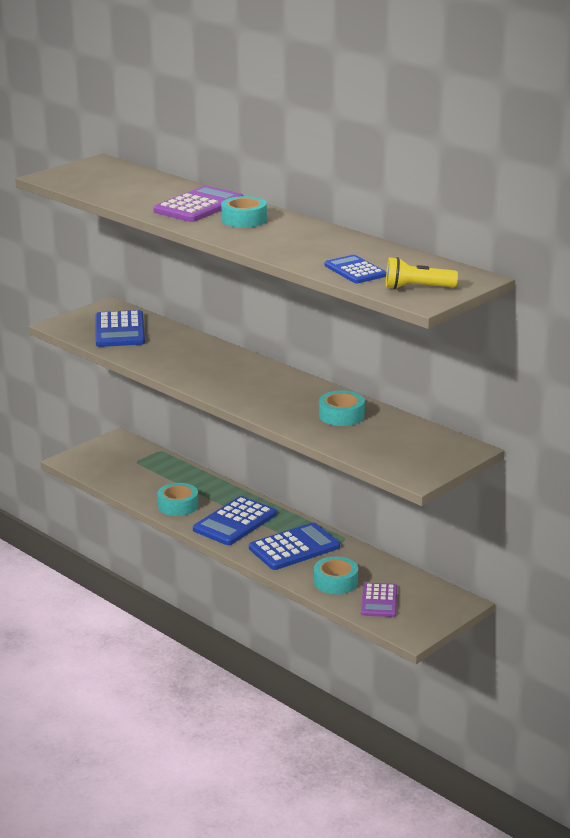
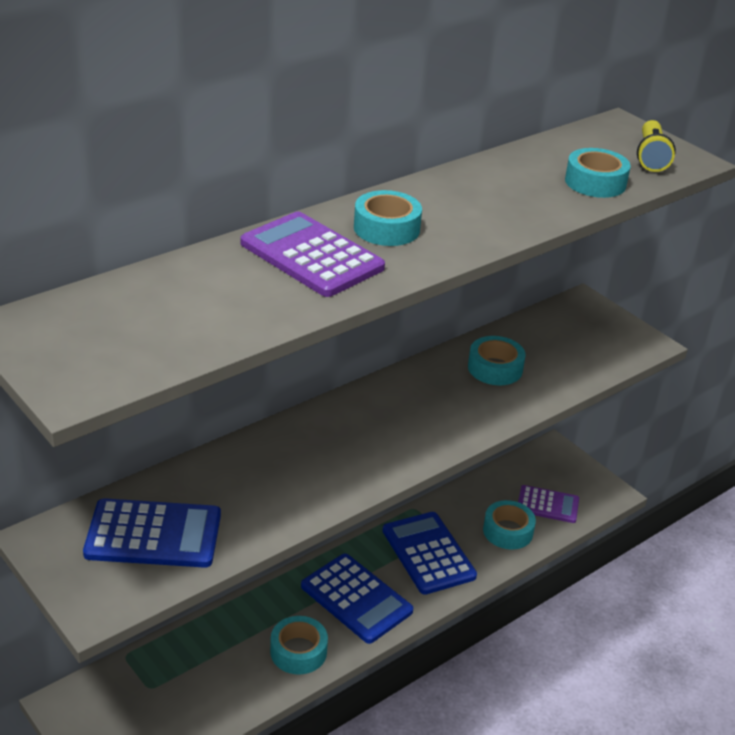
camera: 85 degrees left, 10 degrees up
blue calculator [325,255,386,283] -> turquoise tape [565,148,631,198]

